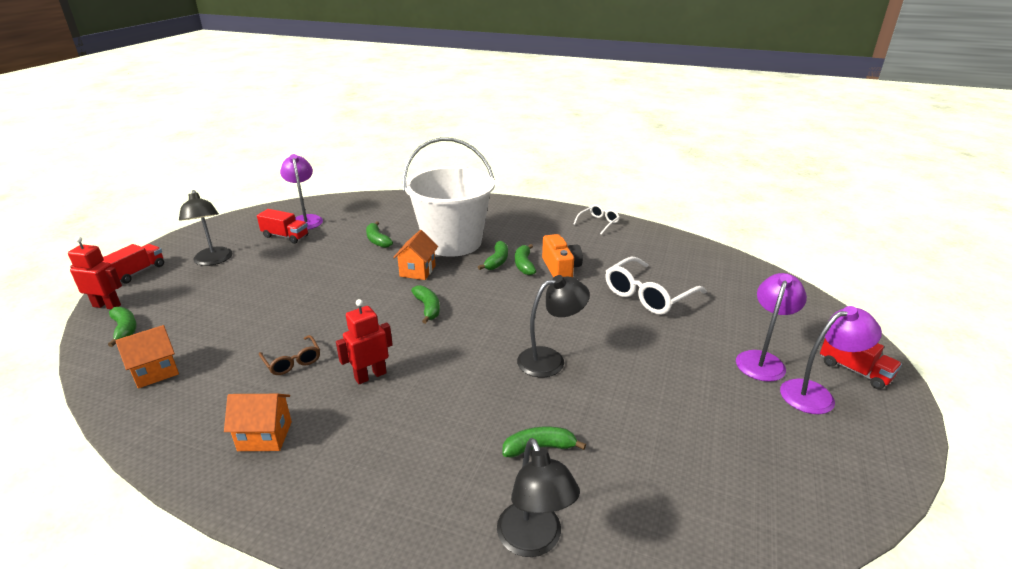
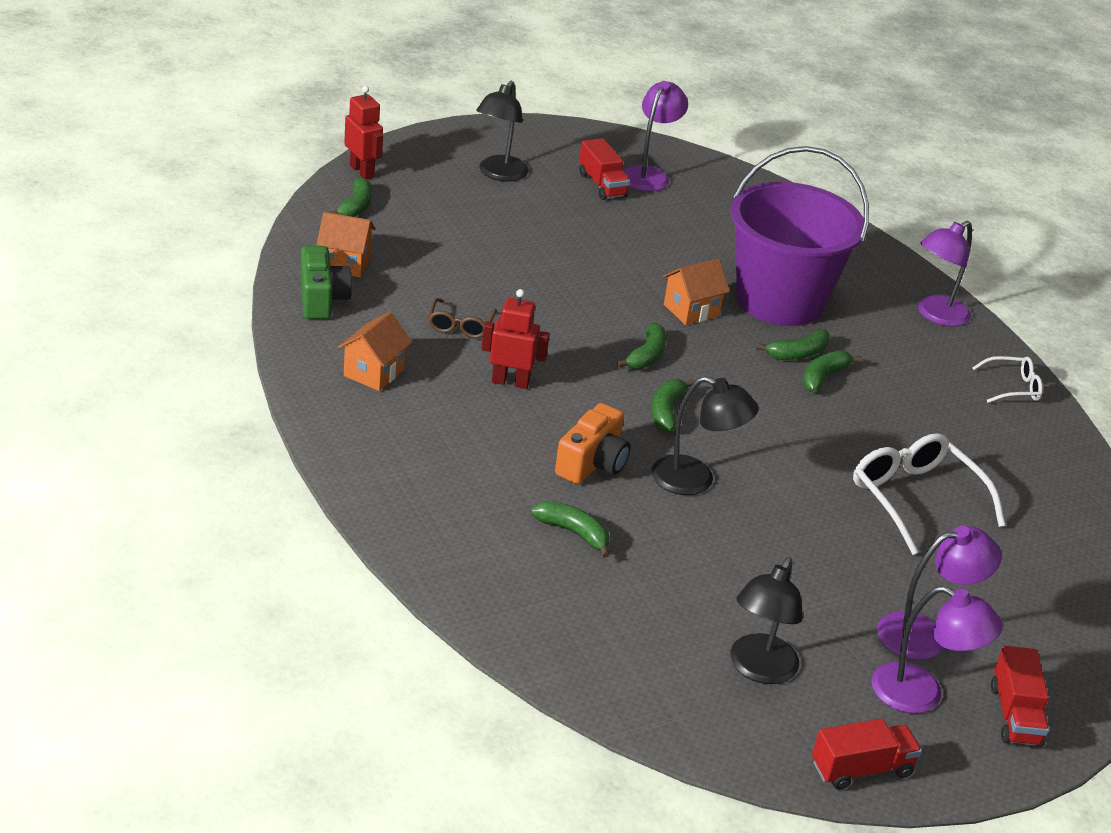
camera: 40 degrees right, 5 degrees up
red truck [103,244,164,284] -> red truck moved to [812,719,922,790]
orange house [224,394,292,451] -> orange house turned 75 degrees clockwise [338,312,412,391]
green banana [366,221,393,248] -> green banana moved to [651,379,694,432]
white bucket [403,137,495,257] -> purple bucket [730,146,869,326]
black lamp [497,438,580,557] -> black lamp moved to [730,557,803,684]
orange camera [542,234,583,278] -> orange camera moved to [555,403,631,484]
white glasses [605,257,706,315] -> white glasses turned 60 degrees clockwise [853,433,1006,555]
none -> green camera [300,246,353,319]
none -> purple lamp [918,221,972,327]

